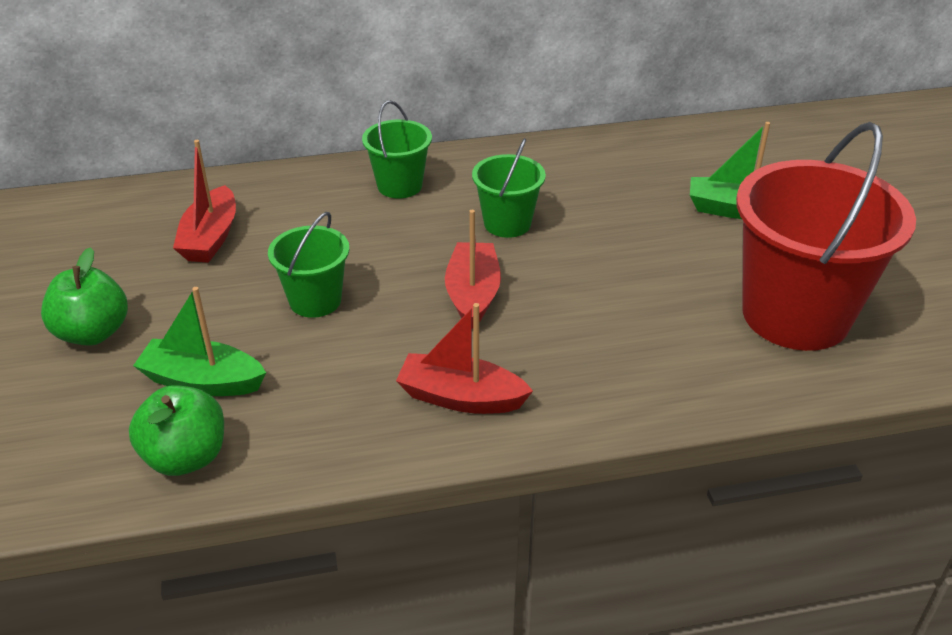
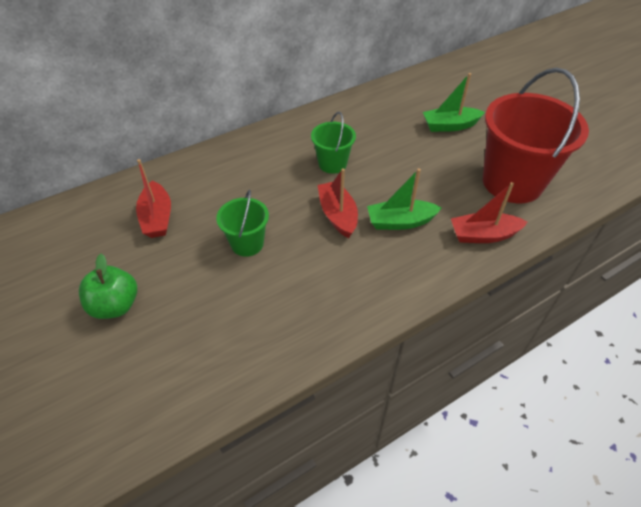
camera: 20 degrees left, 10 degrees up
green apple [129,385,224,476] -> none
green boat [133,287,266,396] -> green boat moved to [367,169,442,230]
green bucket [362,100,432,199] -> none
red boat [396,303,533,414] -> red boat moved to [451,182,528,243]

